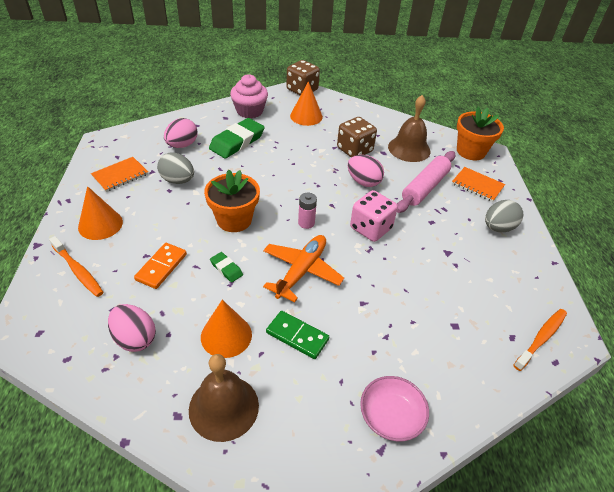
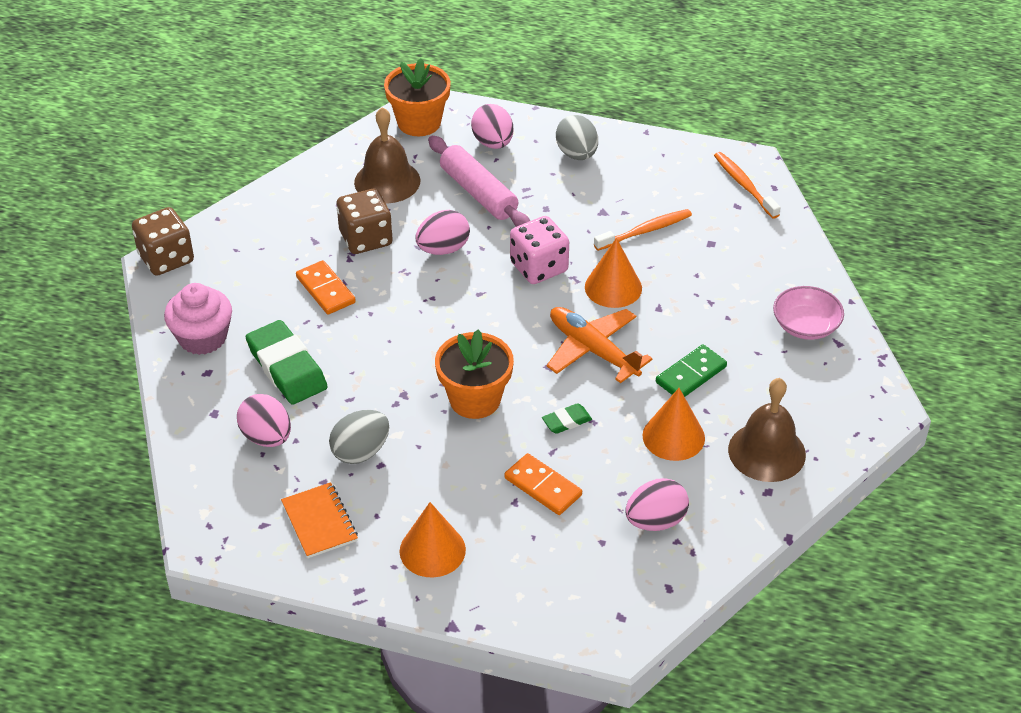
camera: 70 degrees left, 0 degrees up
orange toothbrush [49,236,103,297] -> orange toothbrush moved to [594,209,692,251]
orange cone [290,81,323,126] -> orange cone moved to [585,238,642,308]
pink battery [298,193,317,229] -> none
orange notebook [452,167,505,202] -> pink egg [471,104,513,149]
none -> orange domino [296,260,356,315]

